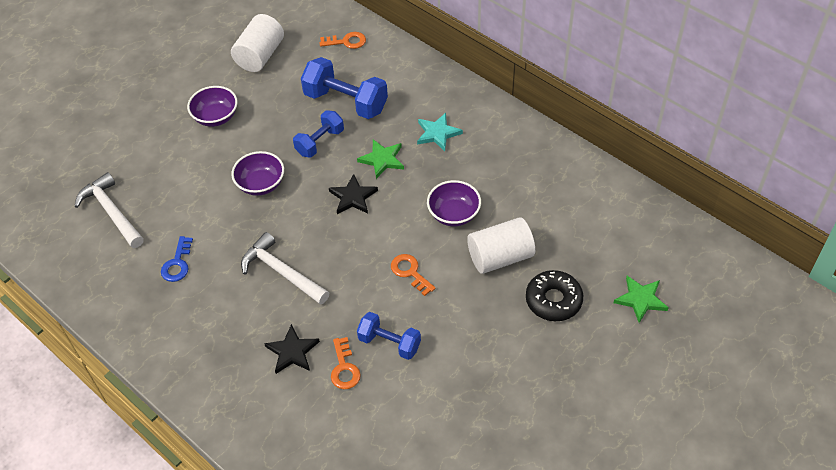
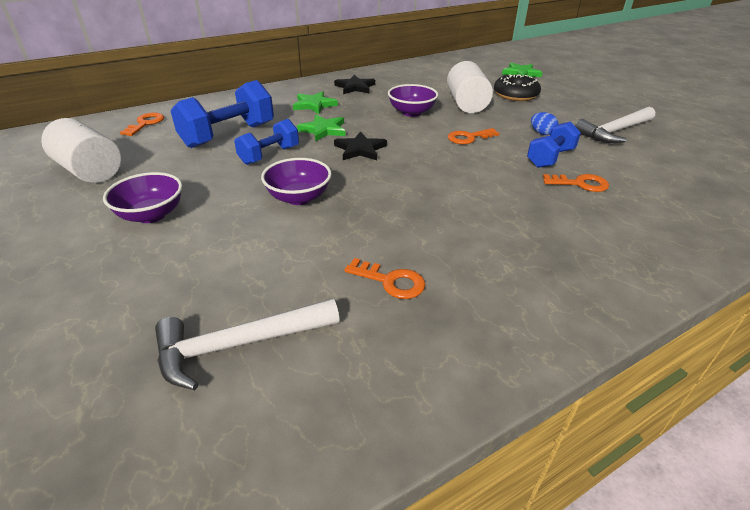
camera: 75 degrees left, 15 degrees down
blue key [161,236,193,282] -> orange key [344,258,425,299]
white hammer [241,232,329,305] -> white hammer moved to [575,107,655,143]
black star [264,324,320,374] -> black star moved to [334,75,375,94]
blue dumbbell [293,110,344,158] -> blue dumbbell turned 75 degrees clockwise [234,119,299,165]
turquoise star [417,113,463,151] -> green star [293,91,338,114]
none -> blue egg [531,112,558,135]

